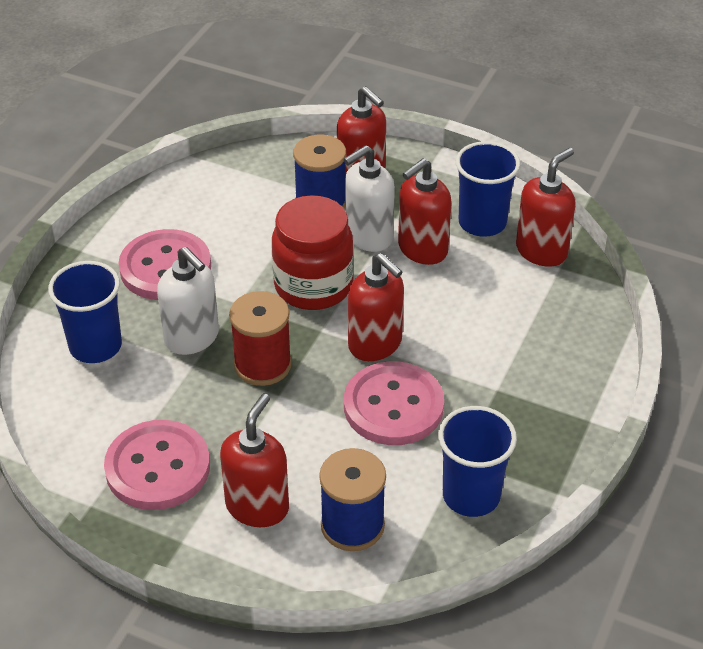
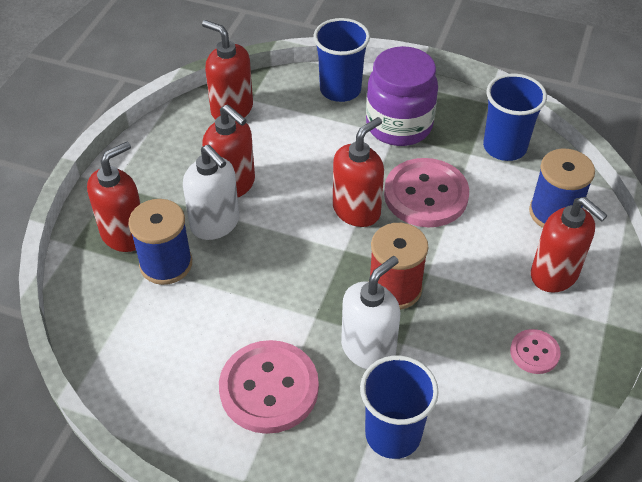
camera: 95 degrees left, 5 degrees up
pink button [104,420,210,510] -> pink button [510,329,561,374], size x0.51
red soap dispenser [220,394,289,527] -> red soap dispenser turned 150 degrees counterclockwise [531,197,608,293]
red jar [272,195,354,310] -> none
blue cup [456,141,520,237] -> blue cup moved to [313,18,370,102]
none -> purple jar [366,46,438,146]

